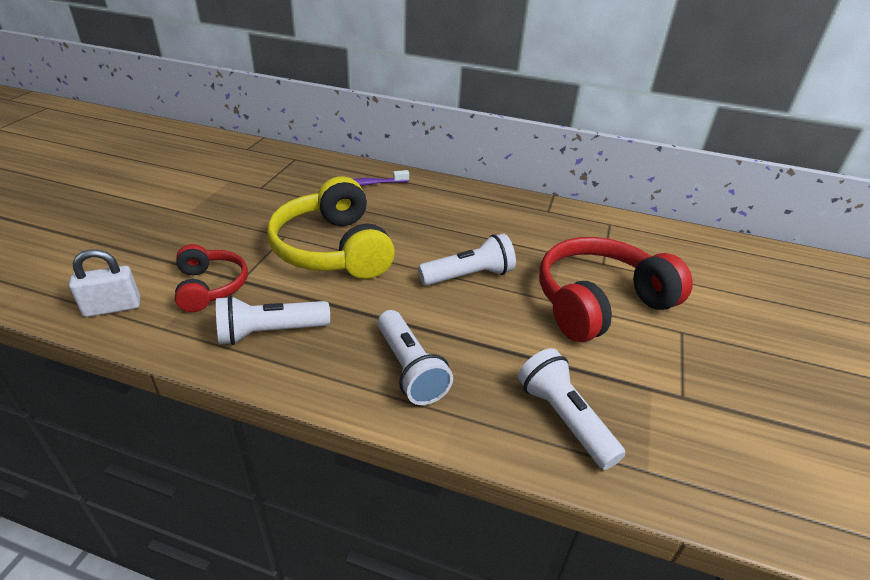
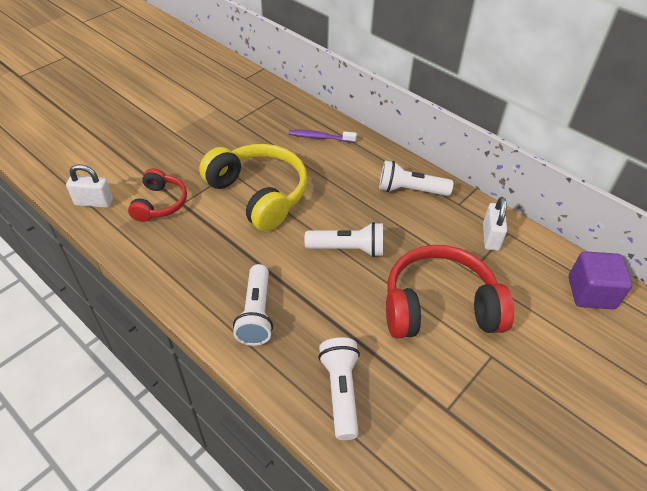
camera: 25 degrees right, 10 degrees up
white flashlight [216,295,330,345] -> white flashlight moved to [379,160,453,196]
yellow headphones [267,176,395,279] -> yellow headphones turned 135 degrees clockwise [199,144,308,231]
none -> white padlock [483,197,507,251]
none -> purple cube [569,251,632,309]

